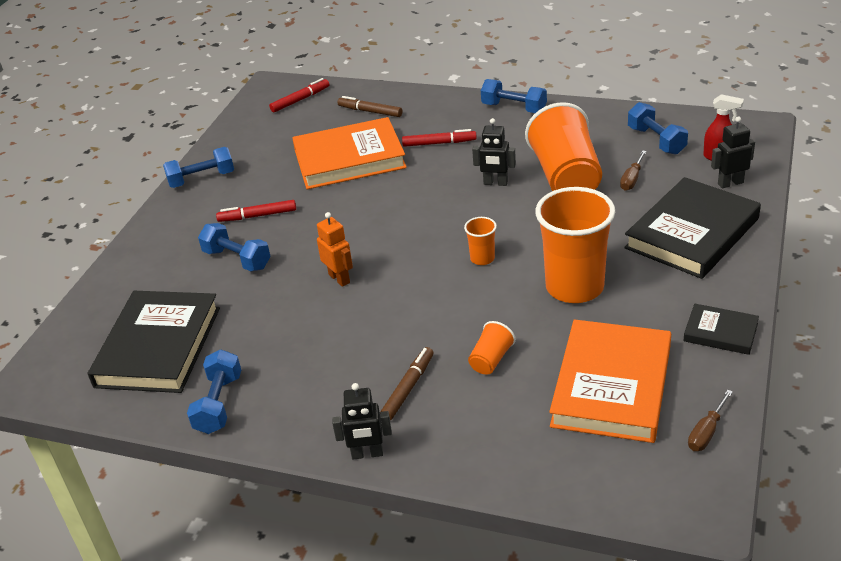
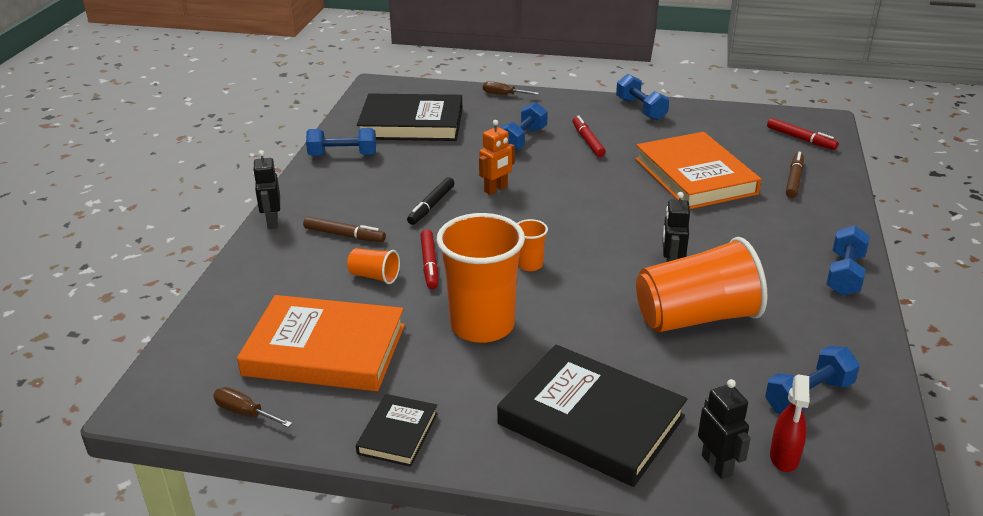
camera: 80 degrees right, 5 degrees down
red marker [402,129,477,147] -> red marker moved to [420,229,438,289]
brown screwdriver [620,150,647,191] -> brown screwdriver moved to [483,81,539,95]
none -> black marker [407,177,454,225]

